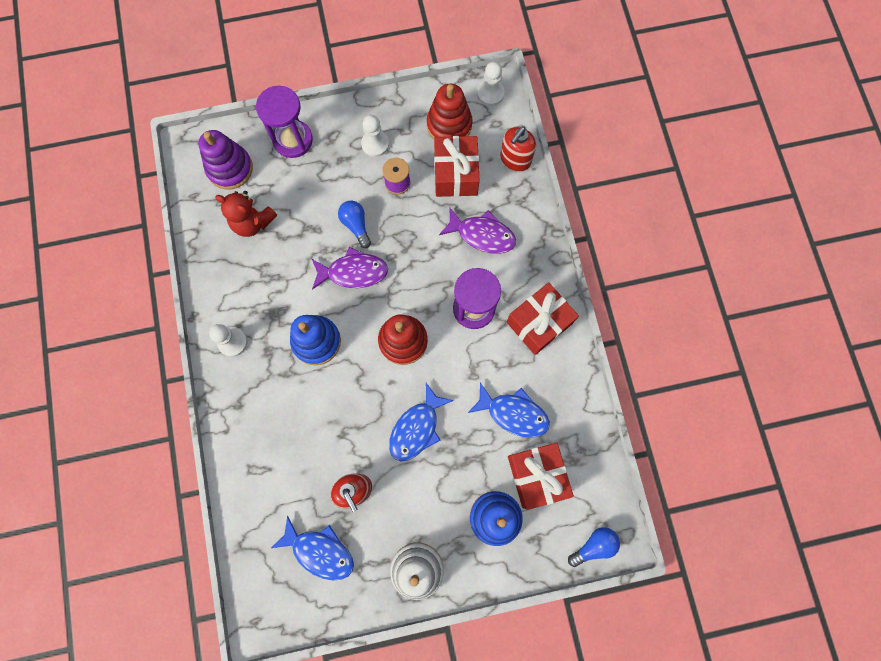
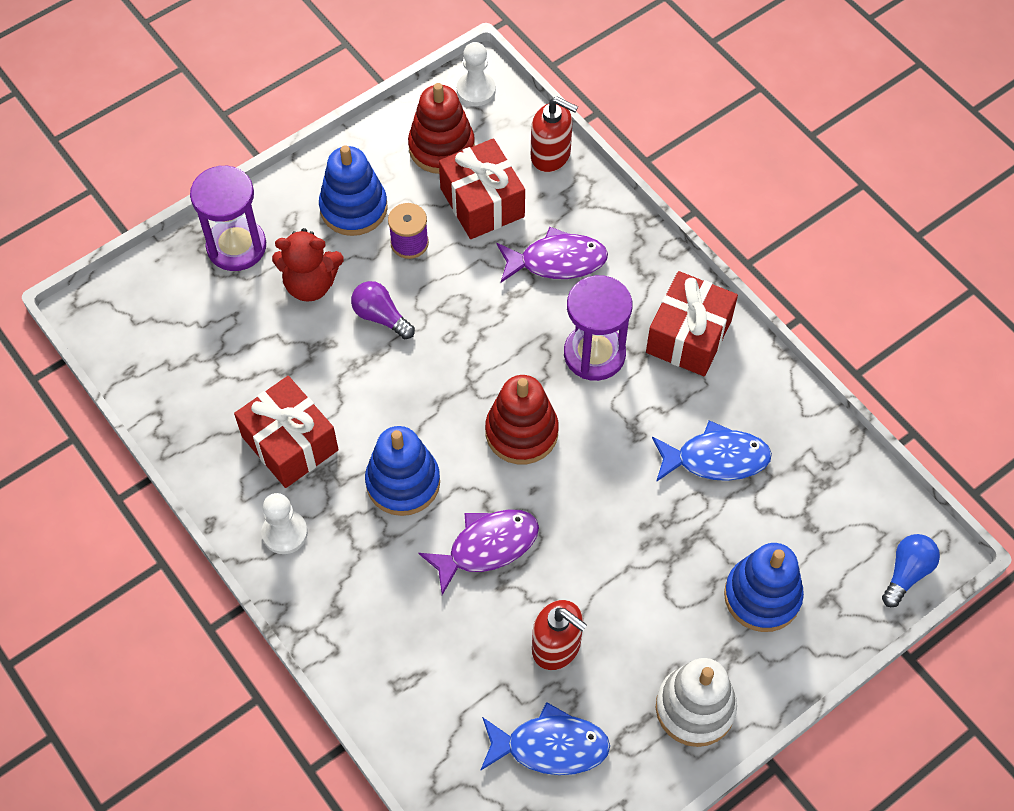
camera: 25 degrees left, 15 degrees down
purple stacking toy [198,130,253,190] -> none
red teddy bear [215,191,277,237] -> red teddy bear moved to [272,228,344,302]
purple fish [312,247,388,290] -> purple fish moved to [418,509,539,595]
blue light bulb [338,201,371,248] -> purple light bulb [351,281,415,339]
white pawn [361,115,389,157] -> blue stacking toy [319,145,388,236]
blue fish [389,383,454,461] -> none
red soap dispenser [500,126,536,172] -> red soap dispenser turned 75 degrees counterclockwise [531,97,578,172]
red gift [508,443,574,510] -> red gift moved to [234,376,339,488]

